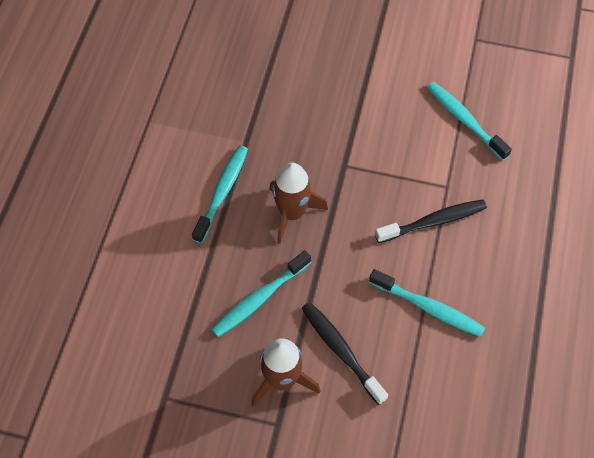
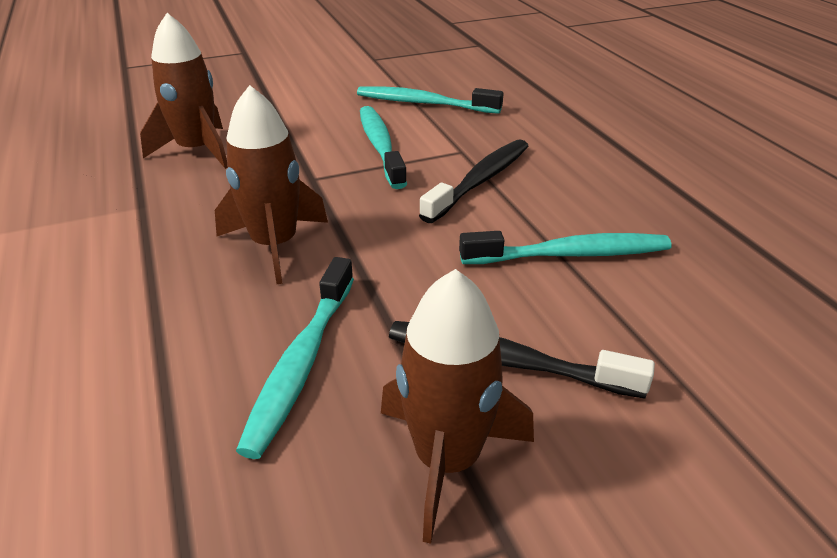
camera: 35 degrees left, 25 degrees down
turquoise toothbrush [192,145,248,243] -> turquoise toothbrush moved to [360,106,407,189]
none -> brown rocket [140,13,227,169]

